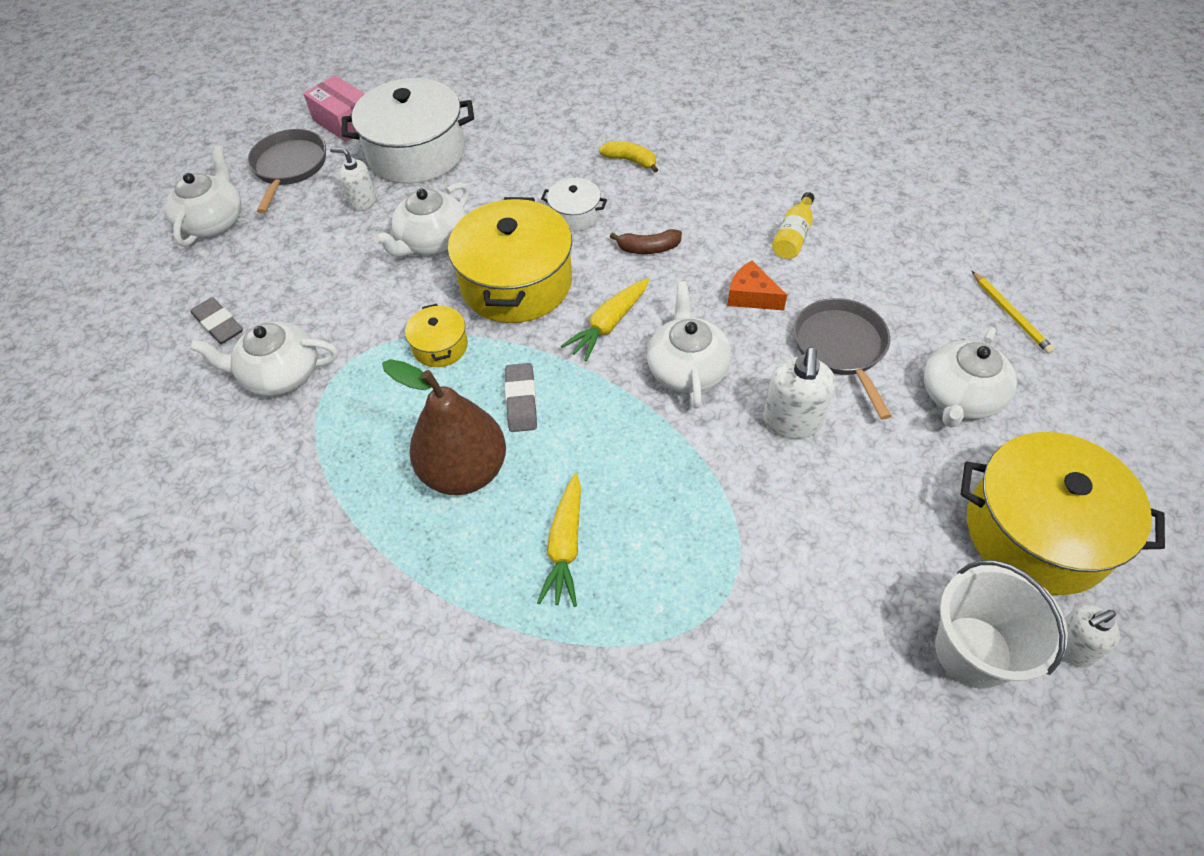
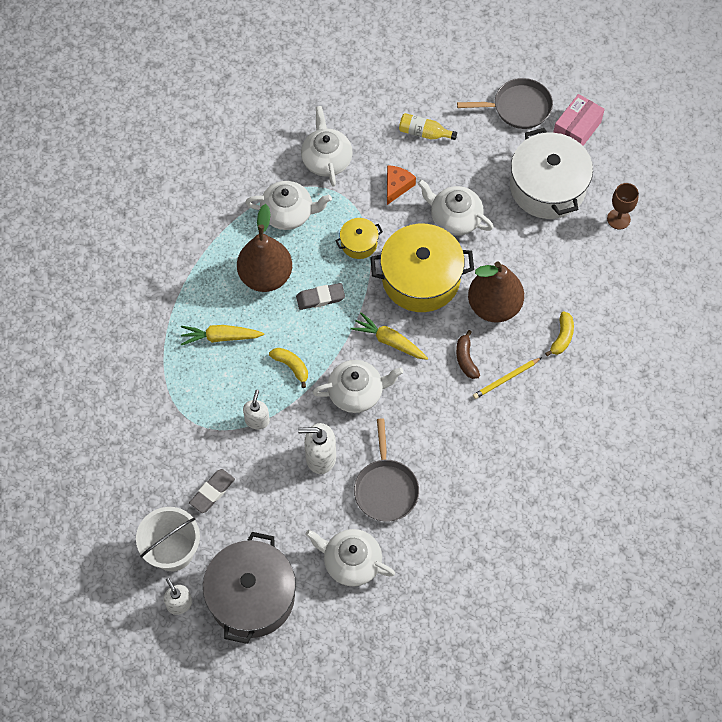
camera: 80 degrees right, 10 degrees up
white teapot [165,145,242,246] -> white teapot moved to [245,181,332,230]
grey eraser [191,297,243,344] -> grey eraser moved to [189,469,235,513]
white soap dispenser [330,147,376,212] -> white soap dispenser moved to [243,390,270,429]
white pot [541,178,607,232] -> brown pear [468,262,524,322]
orange cheese [727,261,787,310] -> orange cheese moved to [387,165,416,205]
yellow bottle [772,192,814,259] -> yellow bottle moved to [399,113,457,140]
grey pan [794,298,891,420] -> grey pan turned 105 degrees clockwise [354,418,419,522]
yellow pot [960,432,1165,595] -> grey pot [203,532,296,644]
yellow pencil [972,271,1055,354] -> yellow pencil moved to [473,357,542,399]
none -> yellow banana [269,348,308,388]
none -> brown goblet [607,183,639,229]

